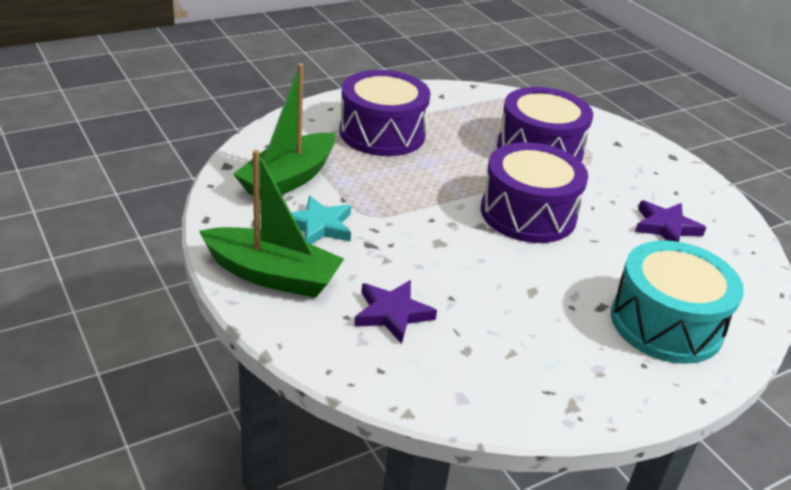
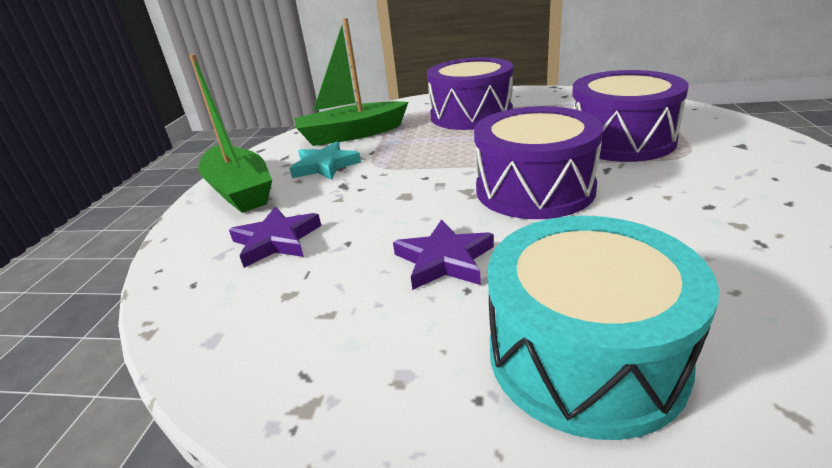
camera: 45 degrees right, 5 degrees down
purple star [635,201,706,242] -> purple star moved to [393,219,494,290]

